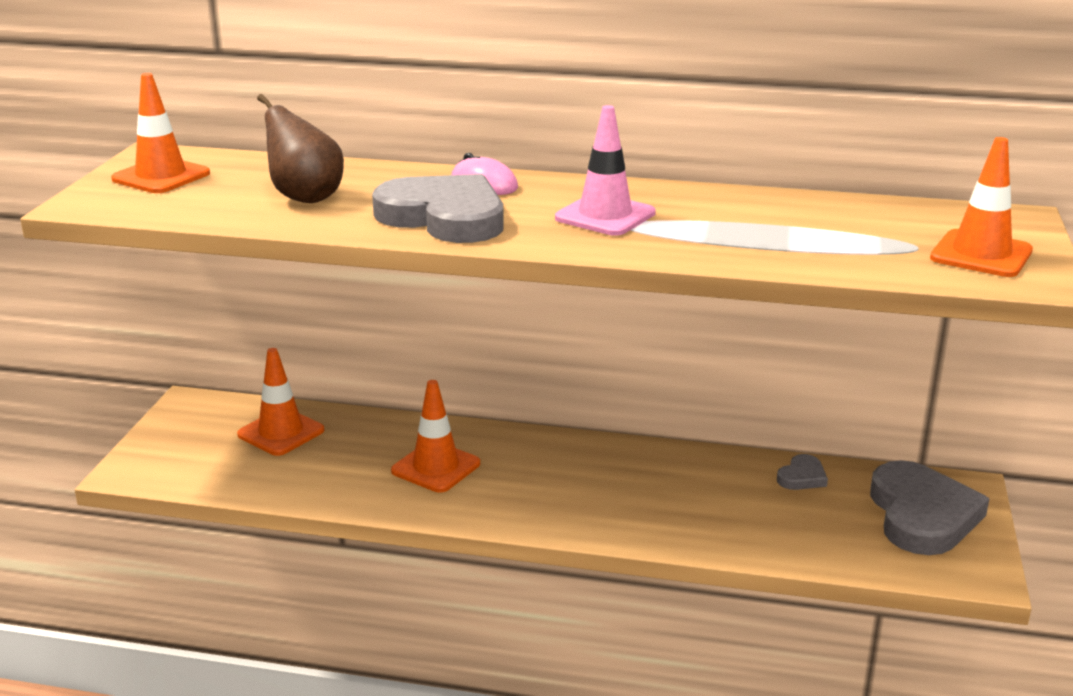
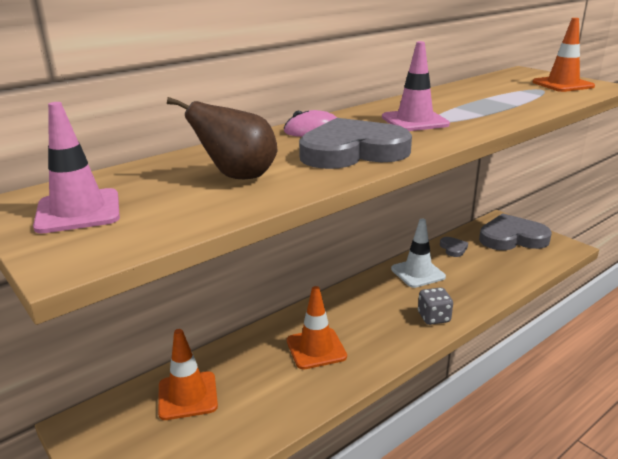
camera: 50 degrees left, 0 degrees up
orange traffic cone [111,73,210,193] -> pink traffic cone [33,102,120,234]
grey heart [870,460,990,555] -> grey heart turned 45 degrees counterclockwise [479,213,552,250]
none -> white traffic cone [391,219,446,288]
none -> grey dice [418,287,453,325]

